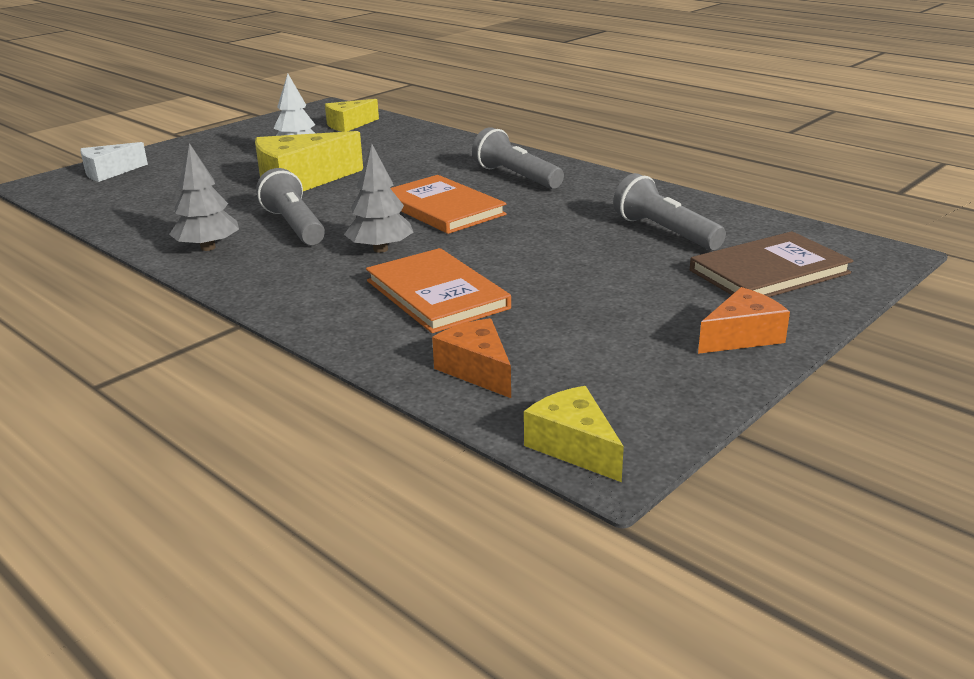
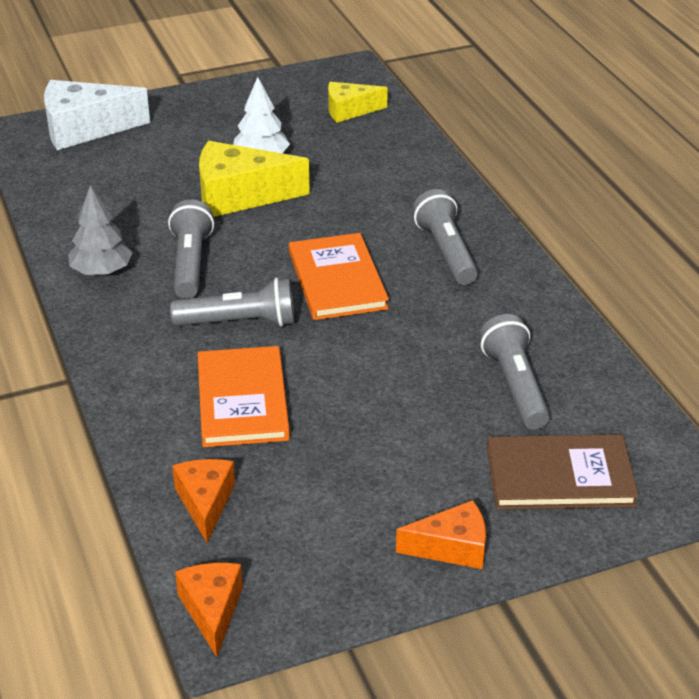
camera: 25 degrees right, 10 degrees up
white cheese [80,142,148,182] -> white cheese [44,80,150,150], size x1.67
grey tree [344,144,413,253] -> grey flashlight [170,277,295,327]
yellow cheese [524,386,624,482] -> orange cheese [175,563,243,657]

